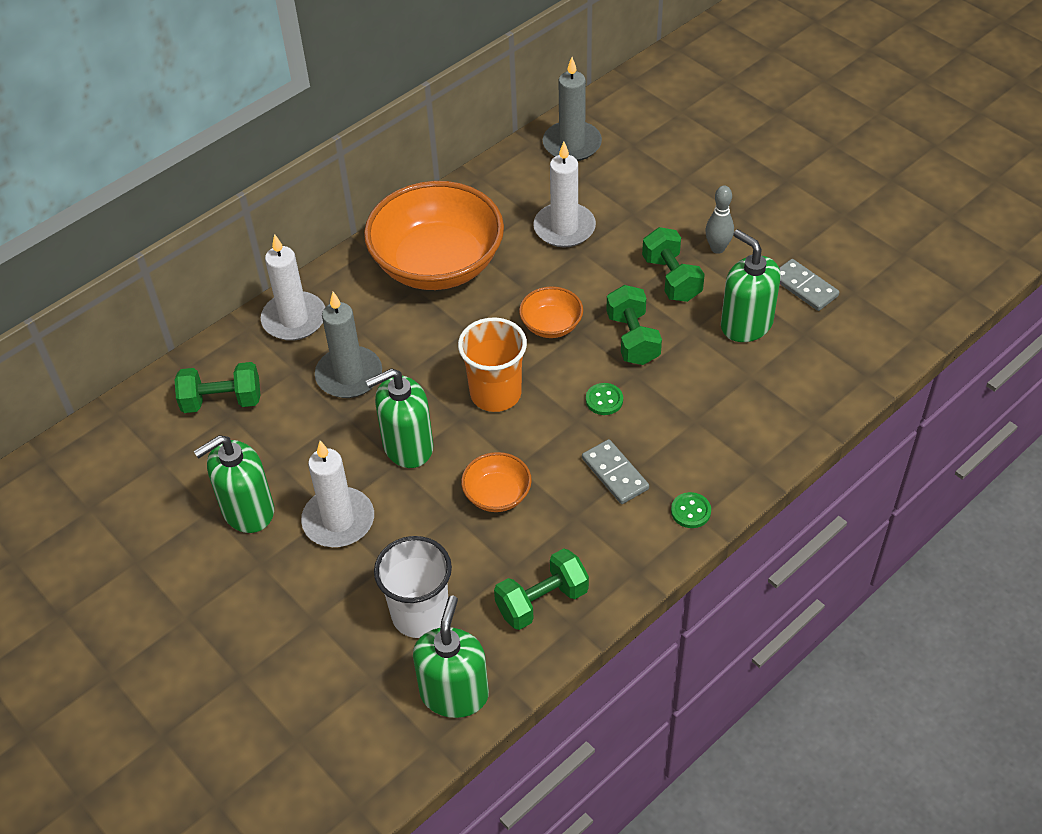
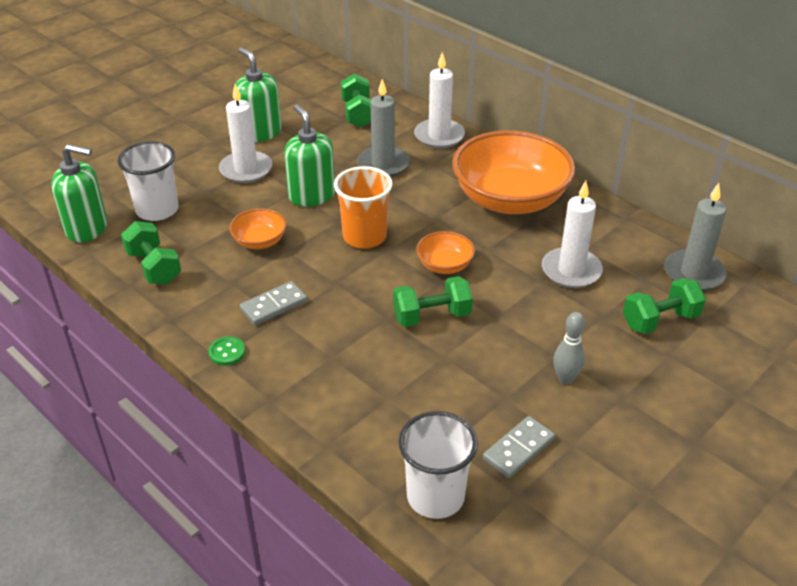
camera: 85 degrees right, 10 degrees down
green button [586,383,623,415] -> none
green dumbbell [642,227,705,302] -> green dumbbell moved to [623,278,706,334]
green soap dispenser [721,229,781,342] -> none
none -> white cup [399,411,478,519]

